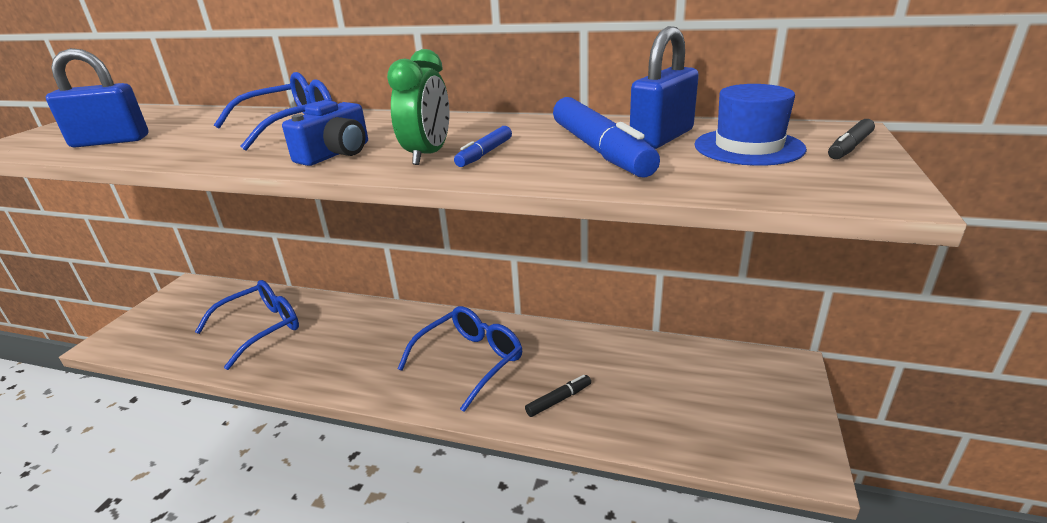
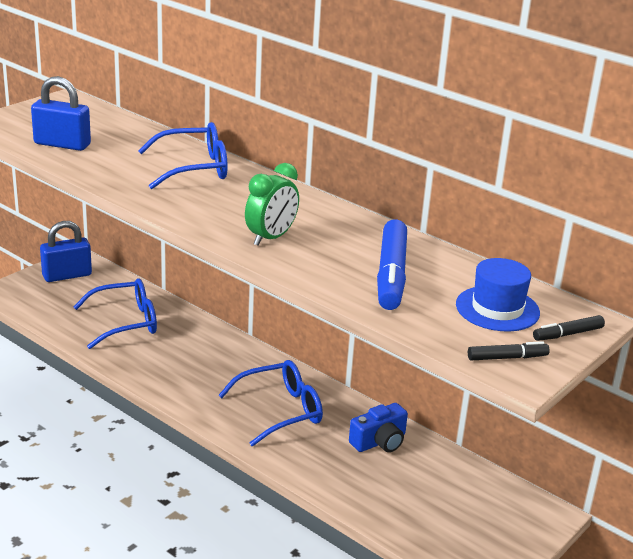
camera: 20 degrees right, 0 degrees up
blue camera [282,100,368,166] -> blue camera moved to [349,403,408,452]
blue marker [454,126,512,167] -> none
black marker [525,375,591,417] -> black marker moved to [468,341,550,360]
blue padlock [630,26,699,149] -> blue padlock moved to [40,221,92,282]

